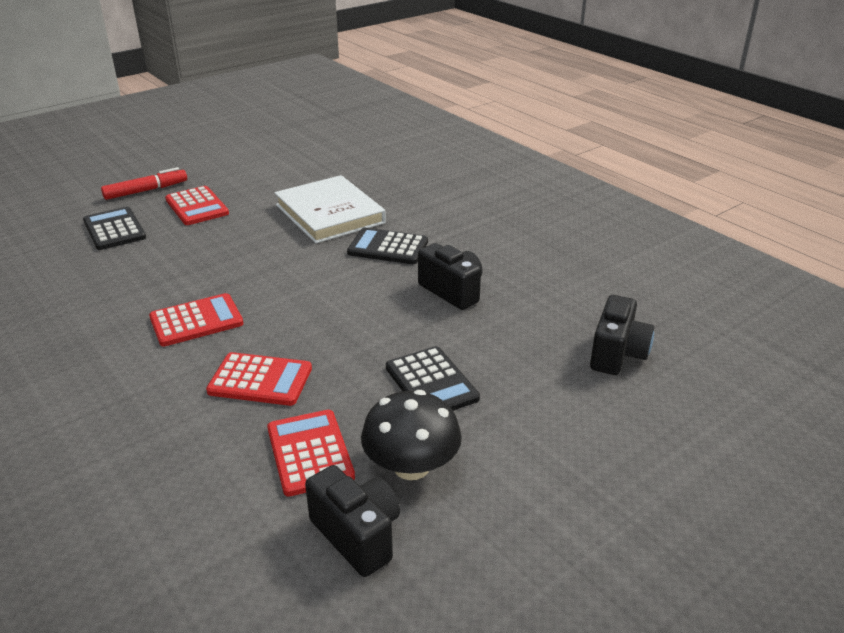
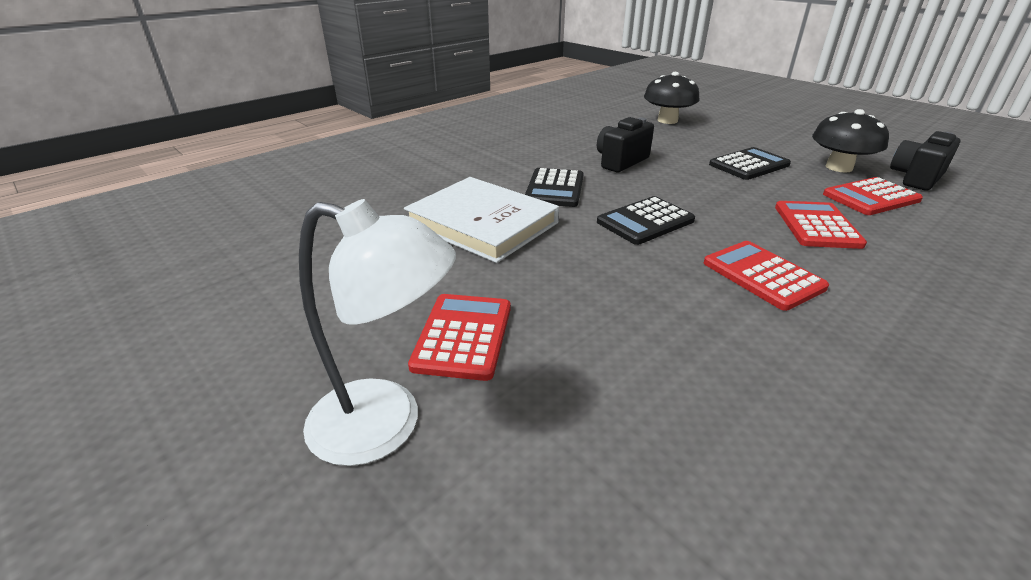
camera: 95 degrees left, 0 degrees up
black calculator [83,207,146,250] -> black calculator moved to [597,196,695,245]
red marker [101,167,187,200] -> white lamp [299,199,456,466]
red calculator [165,186,229,225] -> red calculator turned 45 degrees counterclockwise [408,294,511,381]
white book [274,175,386,243] -> white book turned 75 degrees clockwise [404,177,559,263]
black camera [590,295,654,375] -> black mushroom [644,72,700,124]

